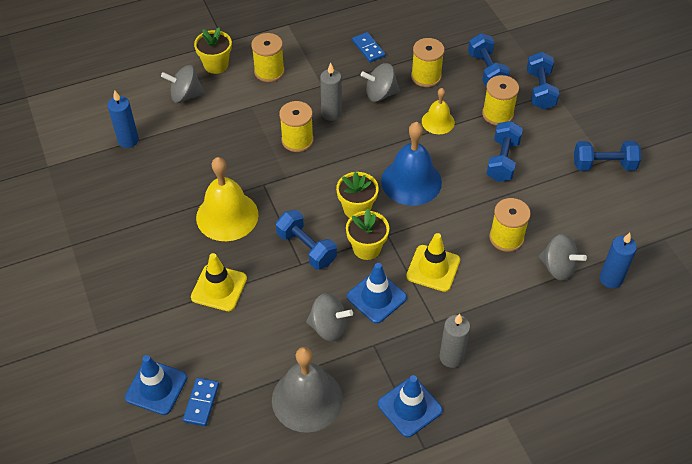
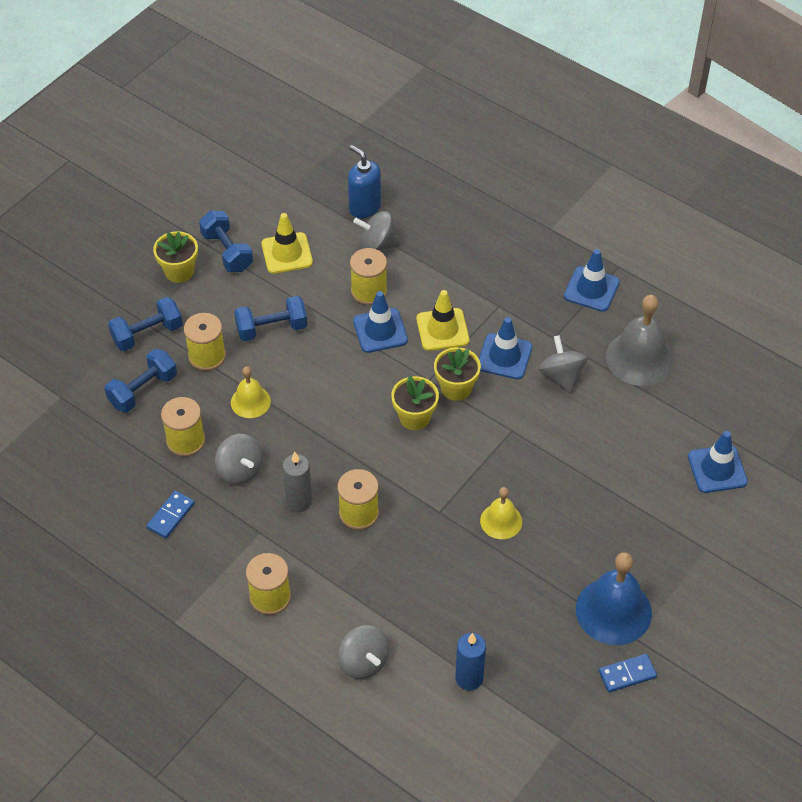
camera: 120 degrees left, 0 degrees up
blue domino [183,378,219,426] -> blue domino moved to [599,654,657,692]
yellow traffic cone [191,253,247,311] -> yellow traffic cone moved to [261,213,313,274]
yellow flower pot [194,27,232,74] -> yellow flower pot moved to [153,231,198,283]
yellow bell [196,157,259,241] -> yellow bell [480,487,522,539], size x0.57
blue dumbbell [276,210,337,270] -> none
blue bell [381,122,442,206] -> blue bell moved to [576,552,652,645]
grey candle [440,314,470,368] -> none
grey spinning top [539,234,587,281] -> grey spinning top turned 90 degrees counterclockwise [353,211,400,251]
blue candle [600,233,637,288] -> blue soap dispenser [348,145,381,218]
none -> blue traffic cone [353,291,408,353]

